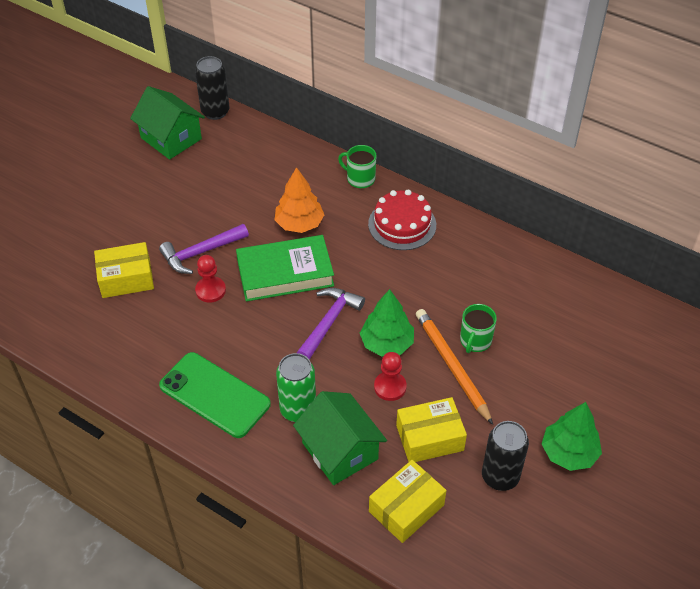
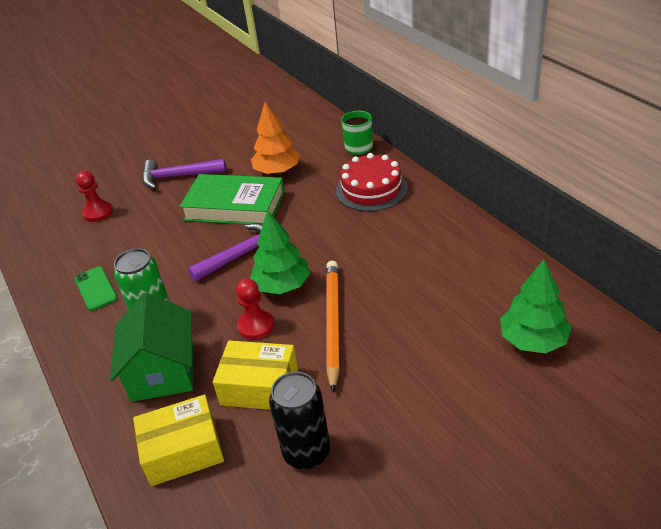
camera: 30 degrees right, 10 degrees down
yellow box [94,242,154,298] -> none
green house [130,86,205,160] -> none
green phone [159,352,271,438] -> green phone [74,266,117,311], size x0.53
black can [195,56,229,120] -> none
red pawn [195,255,226,303] -> red pawn moved to [76,171,113,222]
green mug [460,304,497,353] -> none
green tree [542,402,602,471] -> green tree moved to [500,259,572,353]

